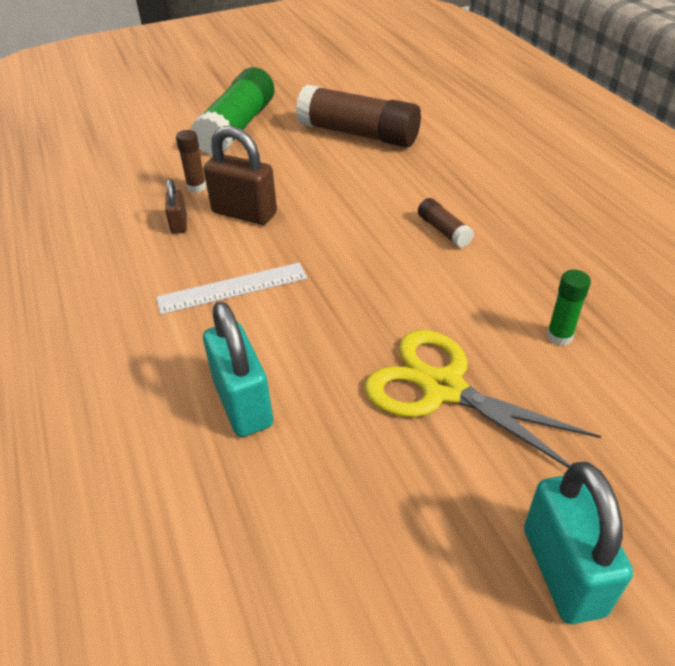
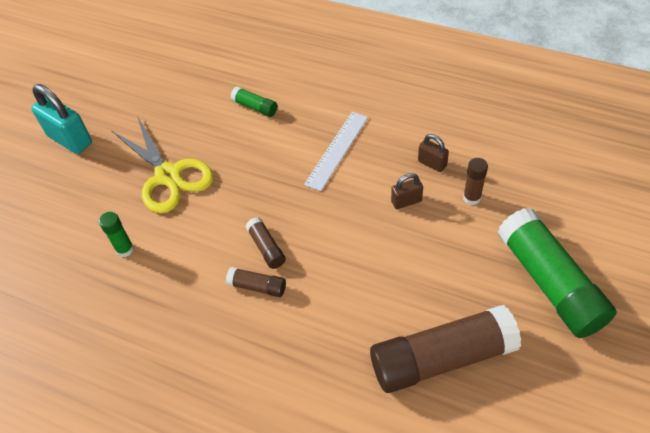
camera: 140 degrees right, 10 degrees up
turquoise padlock [203,302,273,437] -> green glue stick [231,87,277,117]
brown padlock [204,126,277,225] -> brown padlock [391,173,423,209], size x0.53
yellow scissors [364,330,601,468] -> yellow scissors turned 60 degrees clockwise [112,116,214,213]
none -> brown glue stick [246,217,286,269]

